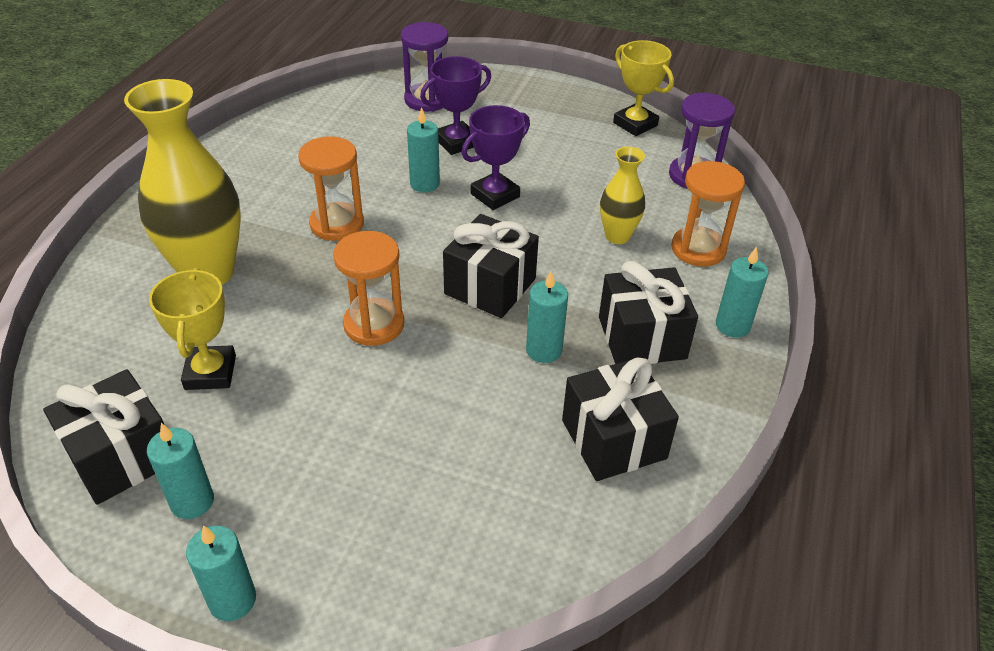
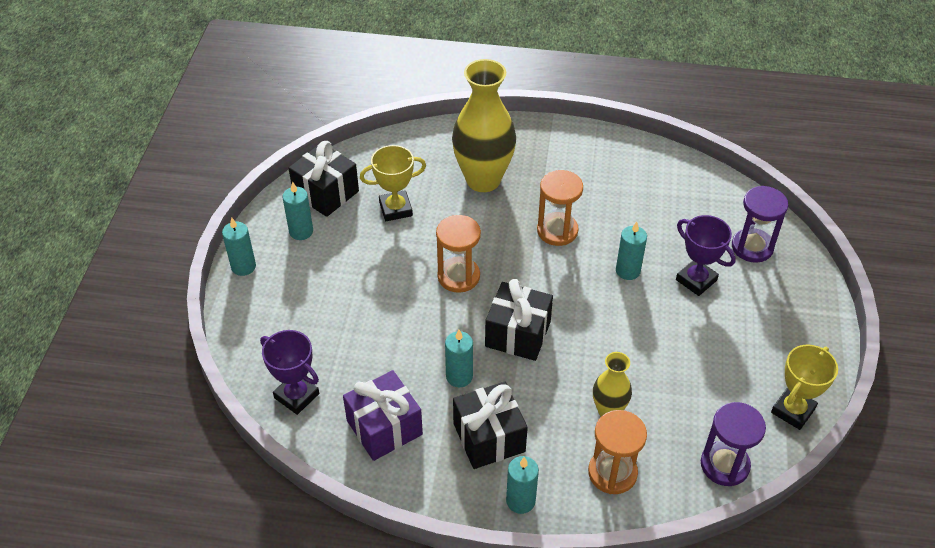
camera: 80 degrees right, 5 degrees up
purple trophy [462,105,530,210] -> purple trophy moved to [260,330,319,415]
black gift [562,358,679,481] -> purple gift [343,370,423,461]

